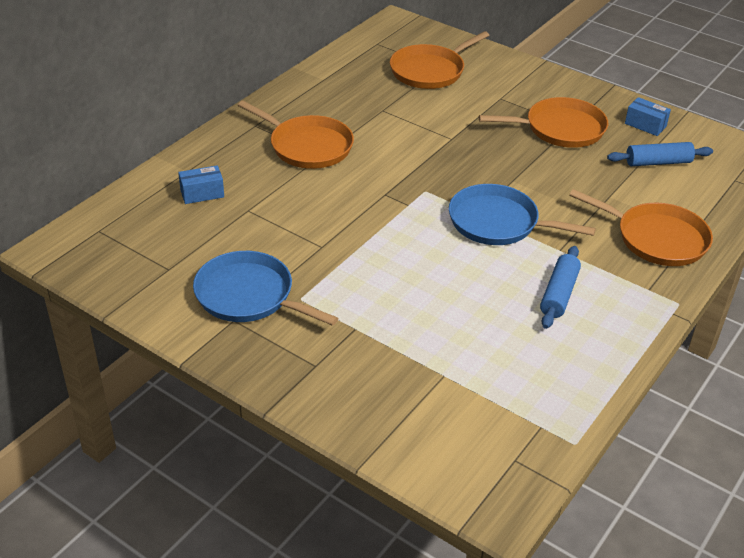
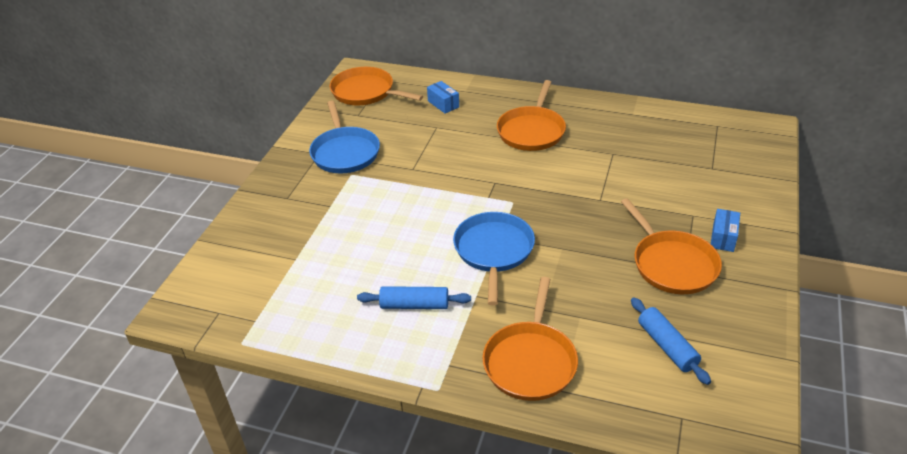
camera: 75 degrees right, 0 degrees up
blue pan [193,251,338,326] -> blue pan turned 150 degrees clockwise [309,101,380,174]
orange pan [390,31,489,89] -> orange pan moved to [330,67,423,105]
blue box [625,97,671,136] -> blue box moved to [711,209,740,252]

